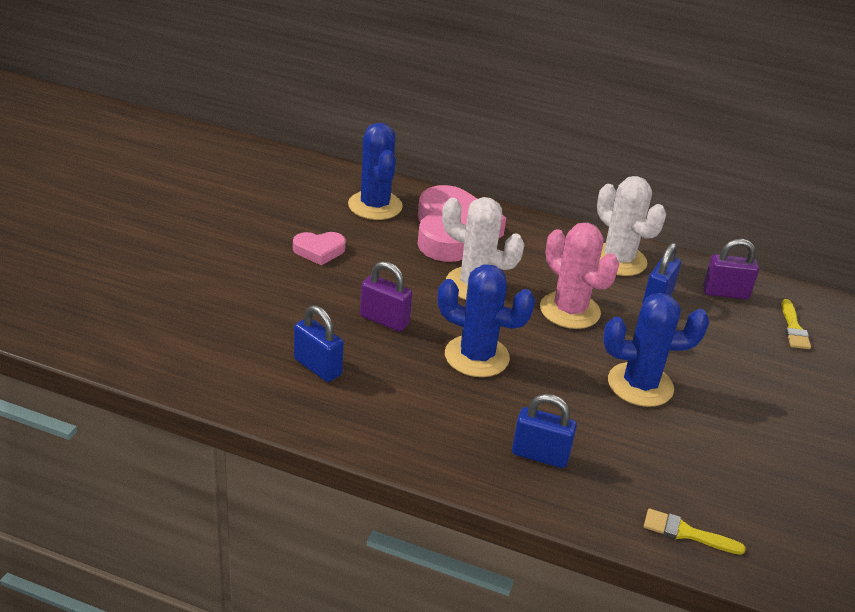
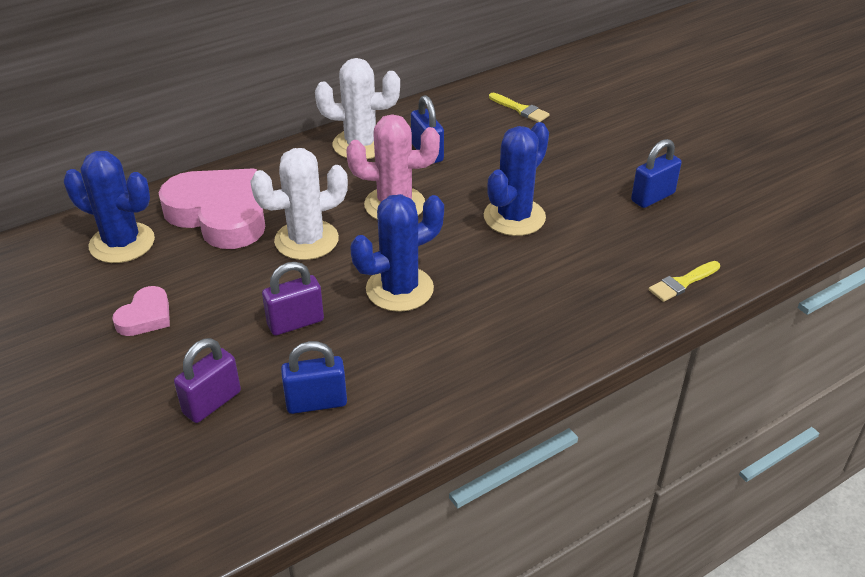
camera: 50 degrees left, 5 degrees up
blue padlock [512,394,577,468] -> blue padlock moved to [631,139,682,208]
purple padlock [703,239,759,299] -> purple padlock moved to [174,338,241,423]

